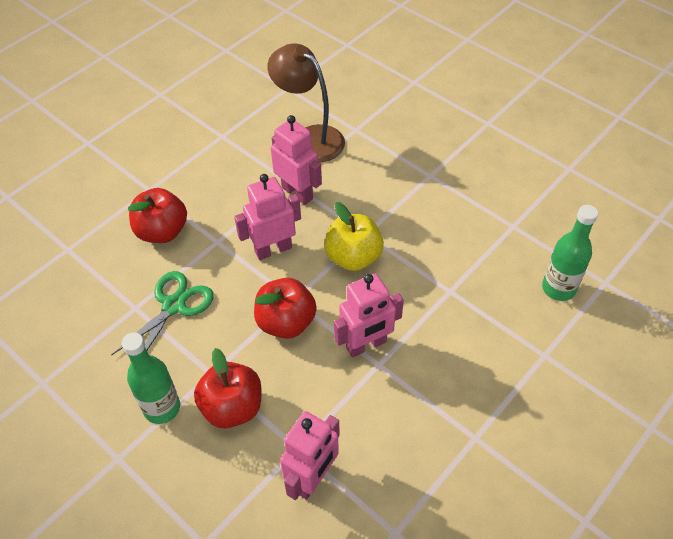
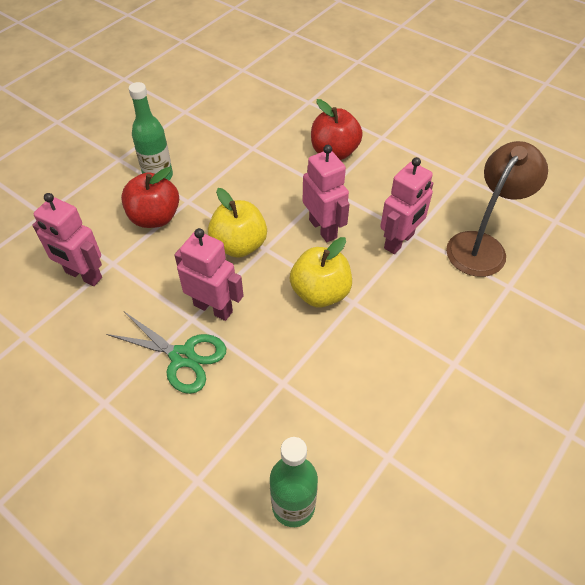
camera: 85 degrees right, 0 degrees up
green scissors [111,271,214,356] -> green scissors moved to [106,312,226,394]
red apple [254,278,317,339] -> yellow apple [208,188,267,258]
pink robot [334,274,404,358] -> pink robot turned 150 degrees clockwise [174,228,244,321]

